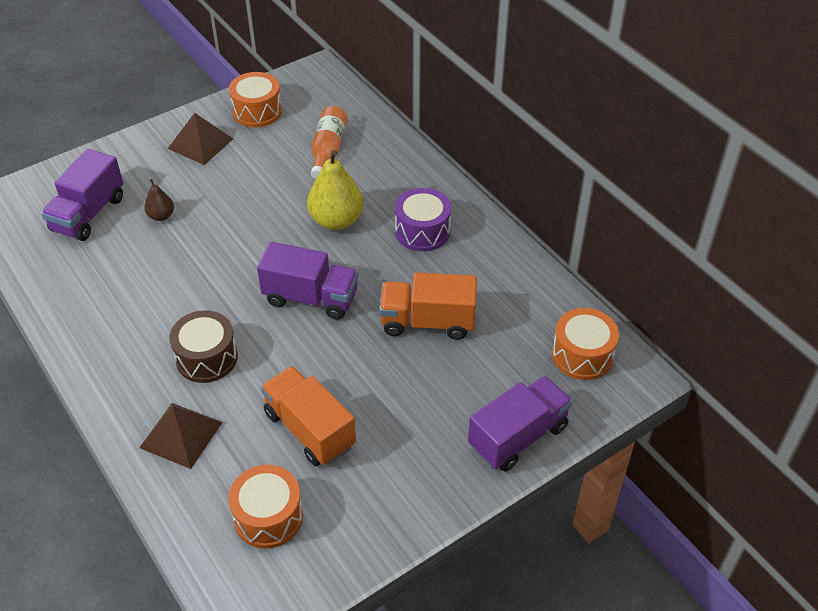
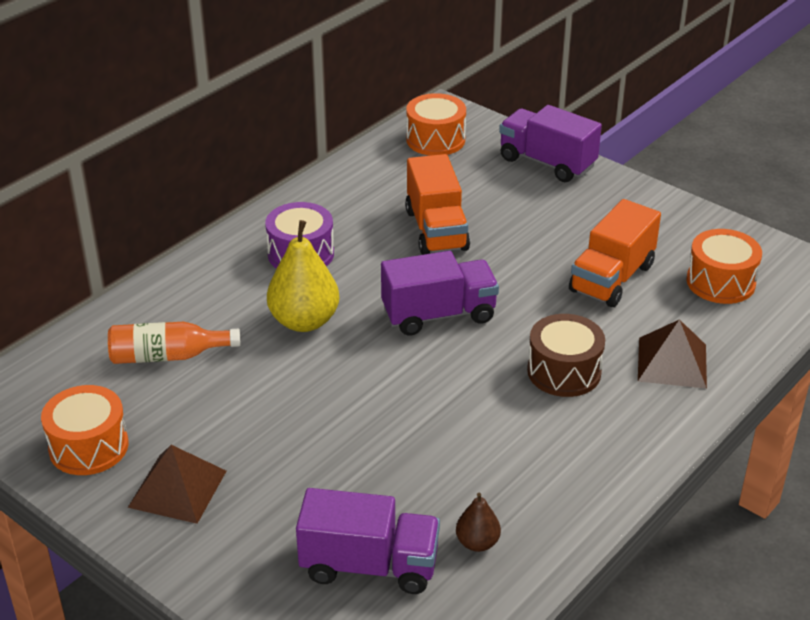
camera: 105 degrees left, 10 degrees down
brown pear [144,179,174,221] -> brown pear moved to [456,492,501,552]
purple truck [257,242,358,320] -> purple truck turned 75 degrees clockwise [381,251,499,336]

